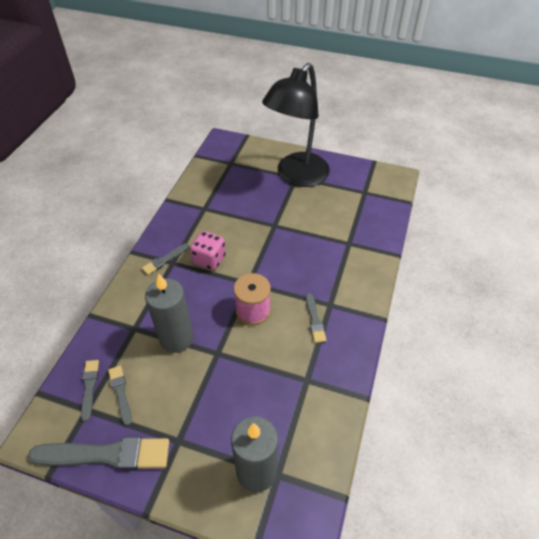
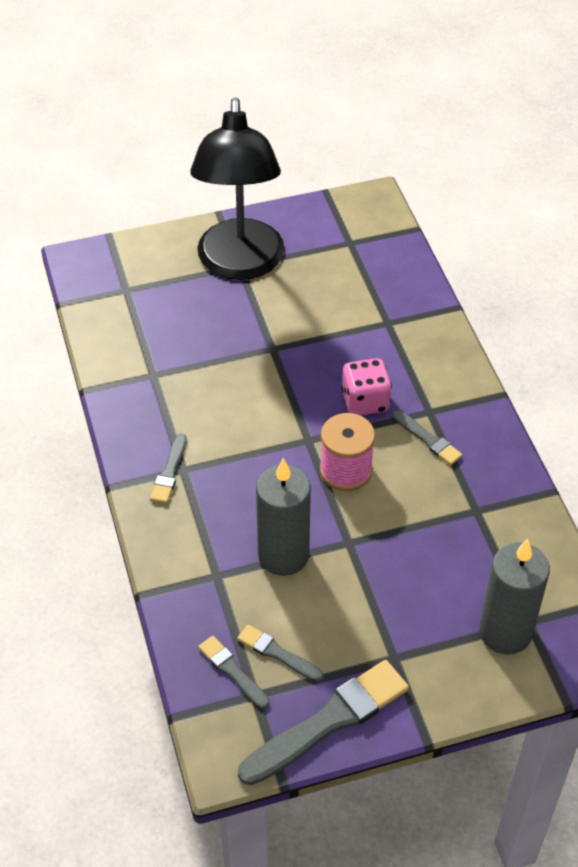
camera: 35 degrees left, 0 degrees up
pink dice [190,231,226,270] -> pink dice moved to [341,358,392,416]

